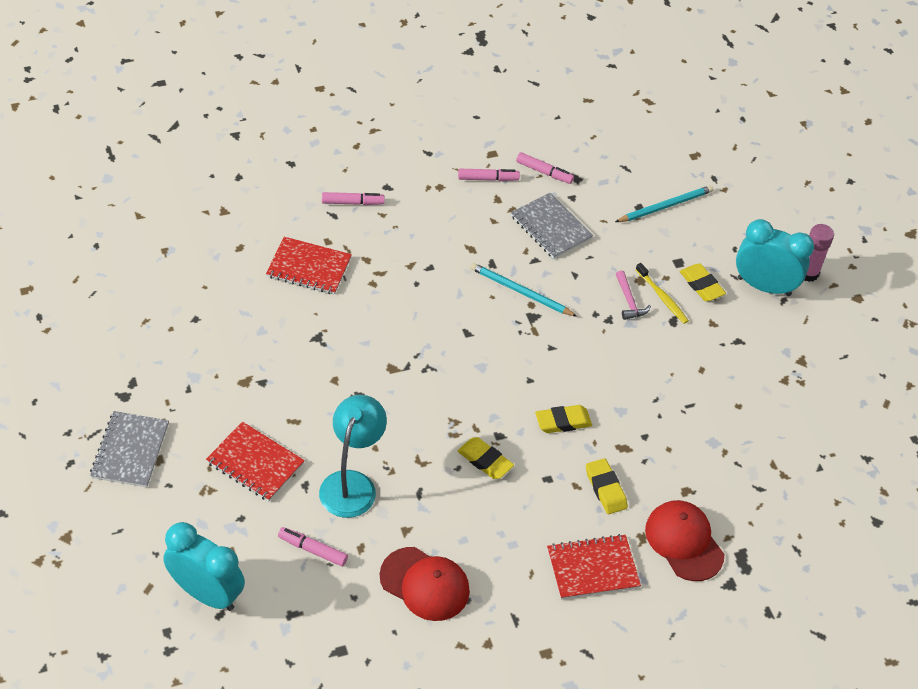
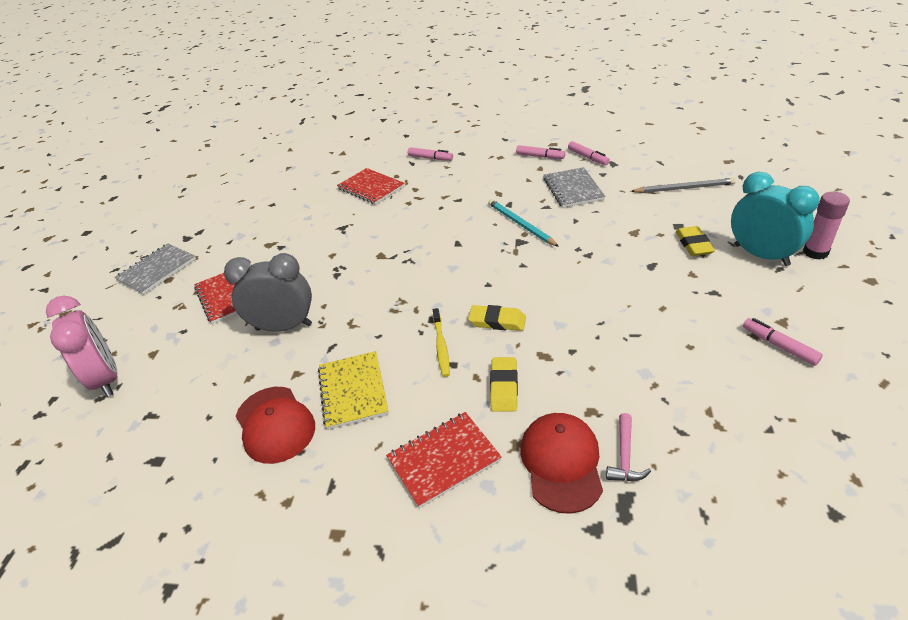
camera: 35 degrees right, 10 degrees down
turquoise clock [163,522,245,611] -> pink clock [46,296,117,397]
pink marker [278,527,348,566] -> pink marker moved to [743,318,823,366]
turquoise lamp [319,395,387,518] -> grey clock [224,253,312,332]
yellow eraser [458,437,514,479] -> none
red notebook [547,534,641,599] -> red notebook turned 45 degrees counterclockwise [386,412,502,508]
turquoise pencil [615,185,713,222] -> grey pencil [631,178,736,193]
pink hammer [616,270,651,320] -> pink hammer moved to [606,413,651,481]
yellow toothbrush [636,263,689,324] -> yellow toothbrush moved to [433,308,450,377]
none -> yellow notebook [318,351,389,430]

